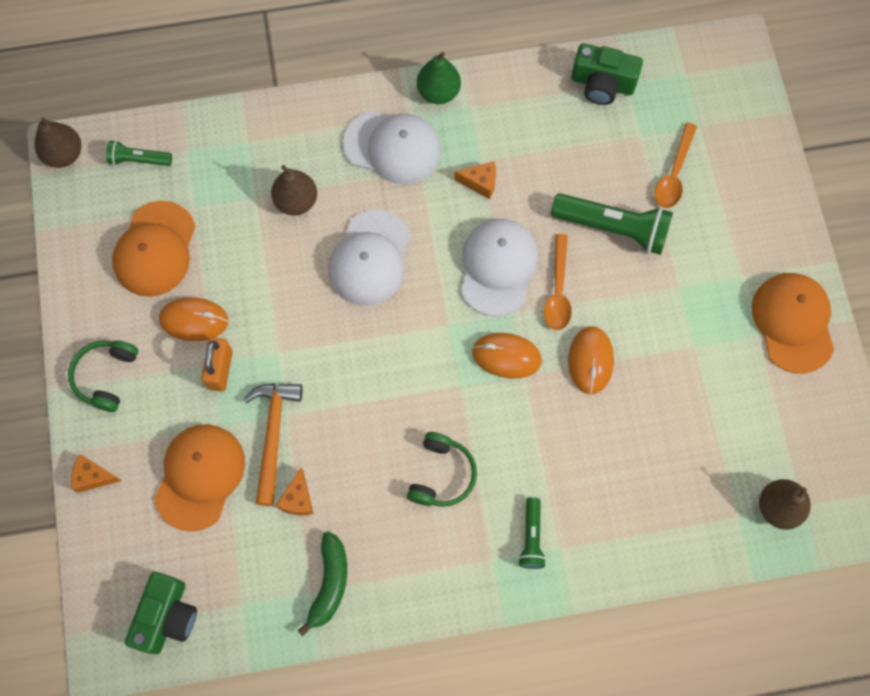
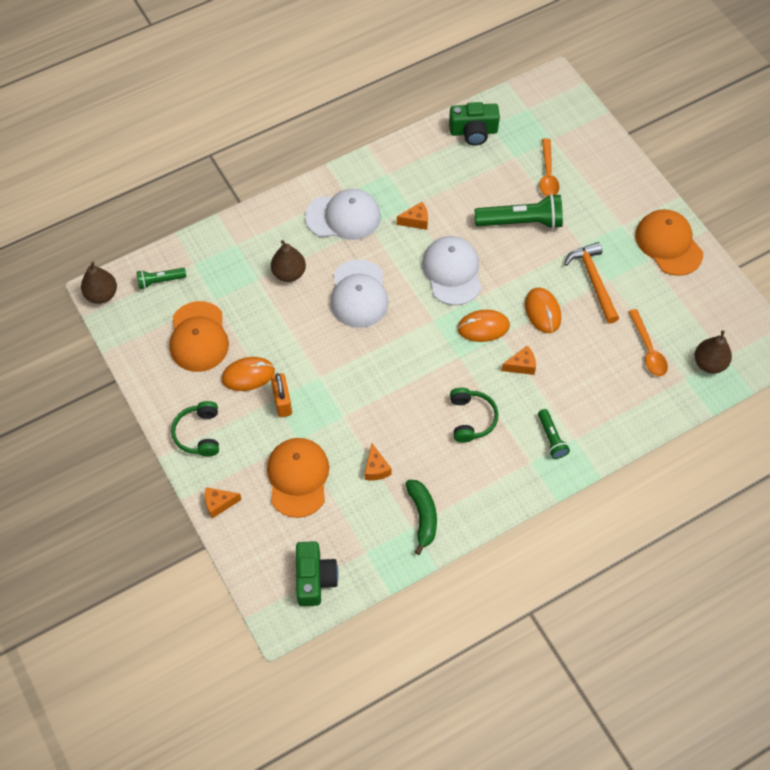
camera: 20 degrees left, 10 degrees down
orange hammer [243,383,303,506] -> orange hammer moved to [564,242,619,324]
green pear [417,52,461,104] -> none
orange spoon [544,234,572,330] -> orange spoon moved to [628,309,668,376]
none -> orange cheese [501,345,536,375]

